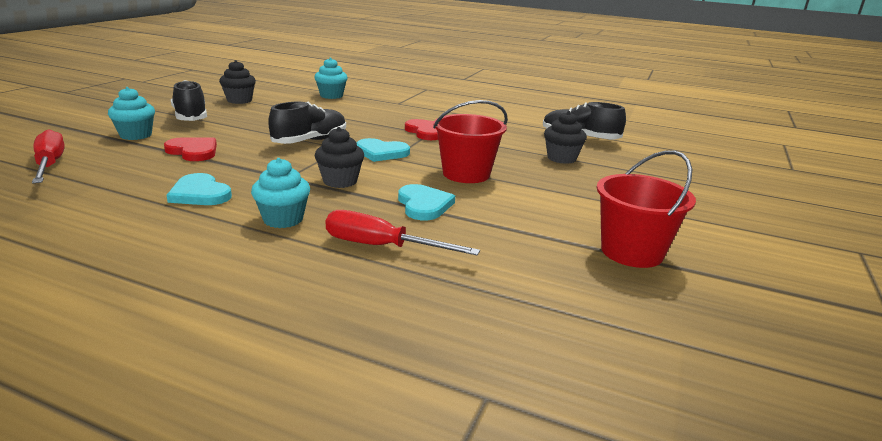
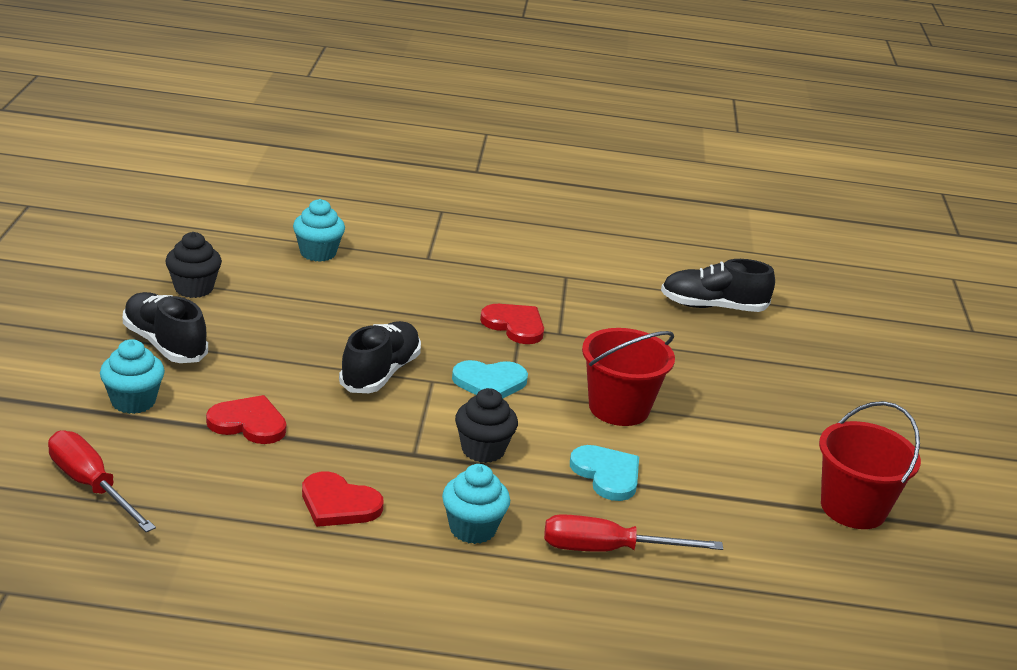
camera: 20 degrees left, 5 degrees up
turquoise heart [166,173,232,205] -> red heart [302,472,384,527]
black cupcake [544,111,587,164] -> none

